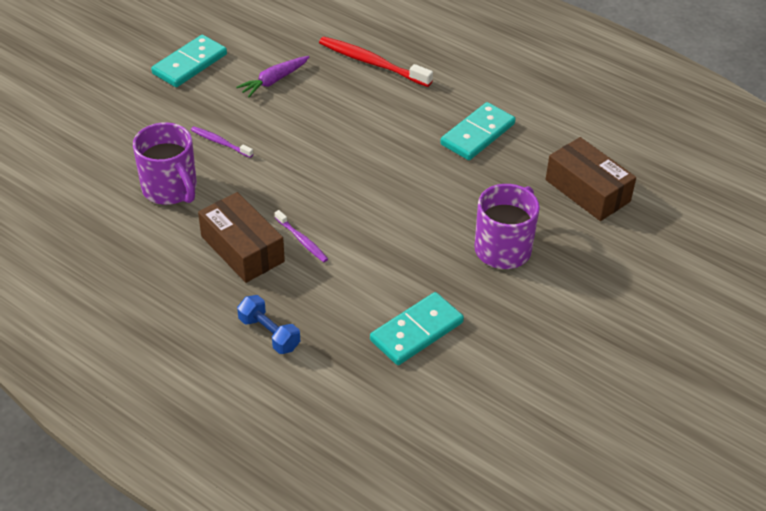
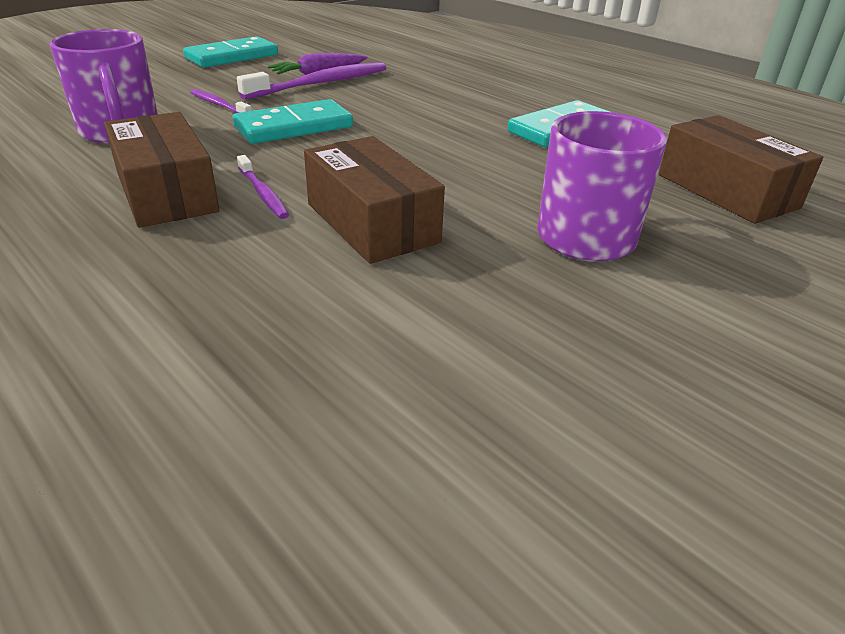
camera: 10 degrees right, 10 degrees down
blue dumbbell [237,295,300,354] -> none
red toothbrush [319,37,433,87] -> none
turquoise domino [370,292,464,365] -> turquoise domino moved to [233,99,353,144]
none -> purple toothbrush [237,62,386,100]
none -> brown box [304,136,445,264]

